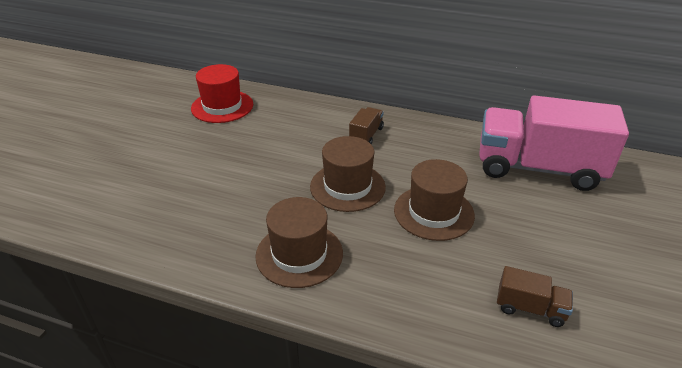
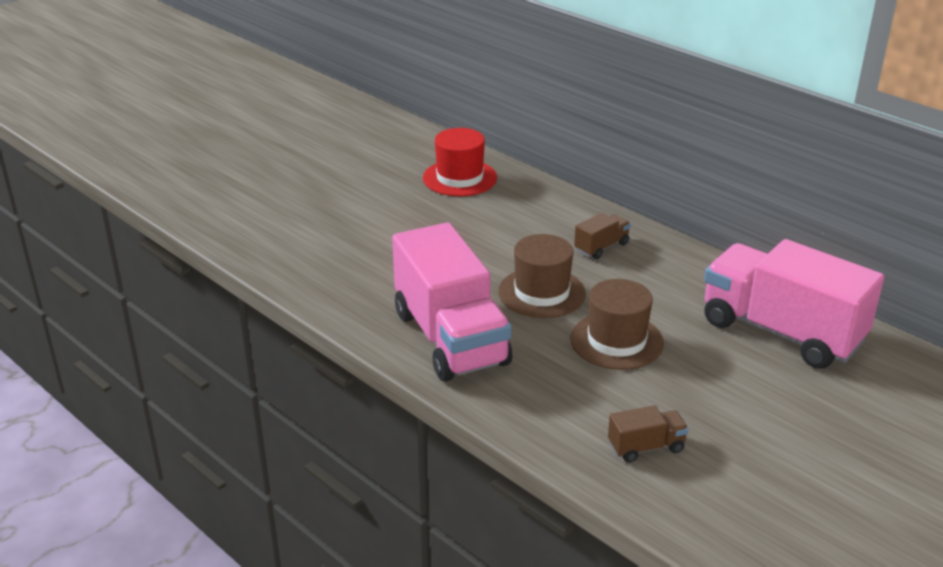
camera: 25 degrees right, 5 degrees down
brown hat [255,197,343,288] -> pink truck [392,222,512,382]
brown truck [497,266,573,327] -> brown truck turned 60 degrees counterclockwise [608,405,689,463]

